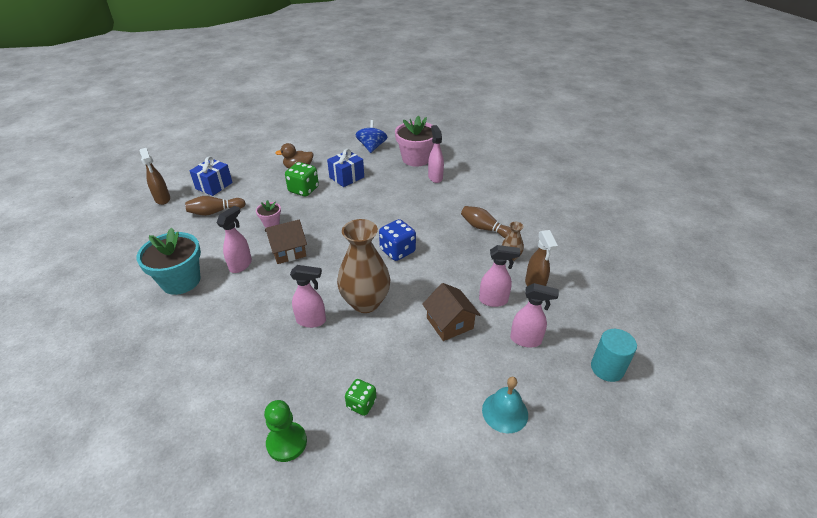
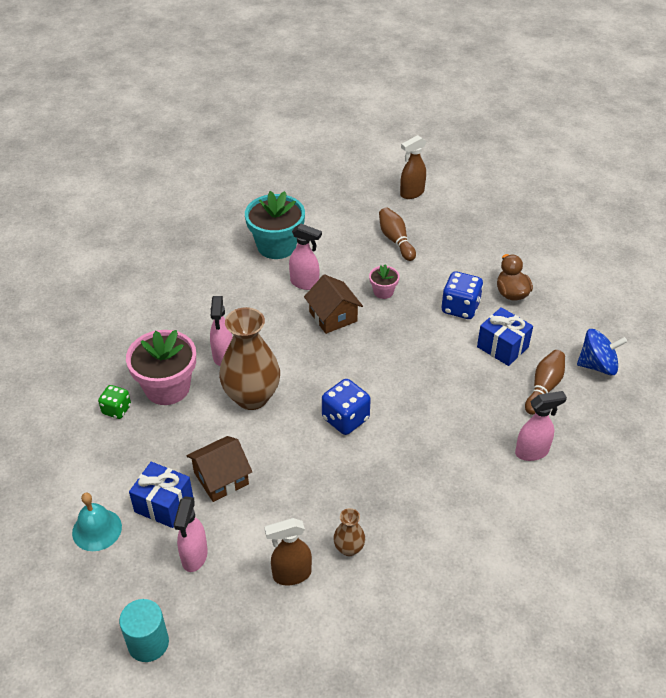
camera: 85 degrees right, 5 degrees up
blue gift [190,156,233,196] -> blue gift moved to [129,462,193,528]
green pawn [264,400,307,462] -> none
green dice [285,162,319,196] -> blue dice [441,271,483,319]
pink flower pot [395,116,434,167] -> pink flower pot moved to [126,330,196,405]
brown bowling pin [461,206,511,238] -> brown bowling pin moved to [525,350,565,415]
pink spray bottle [479,245,521,307] -> none

